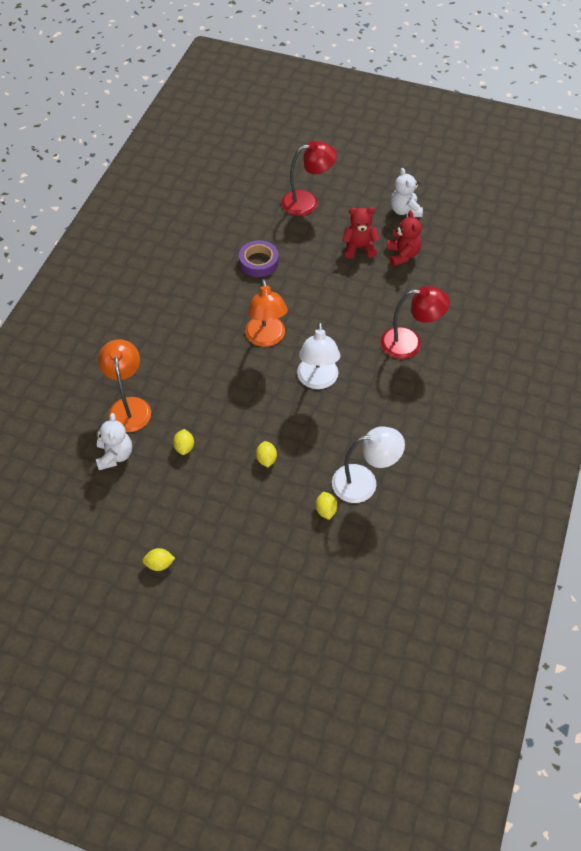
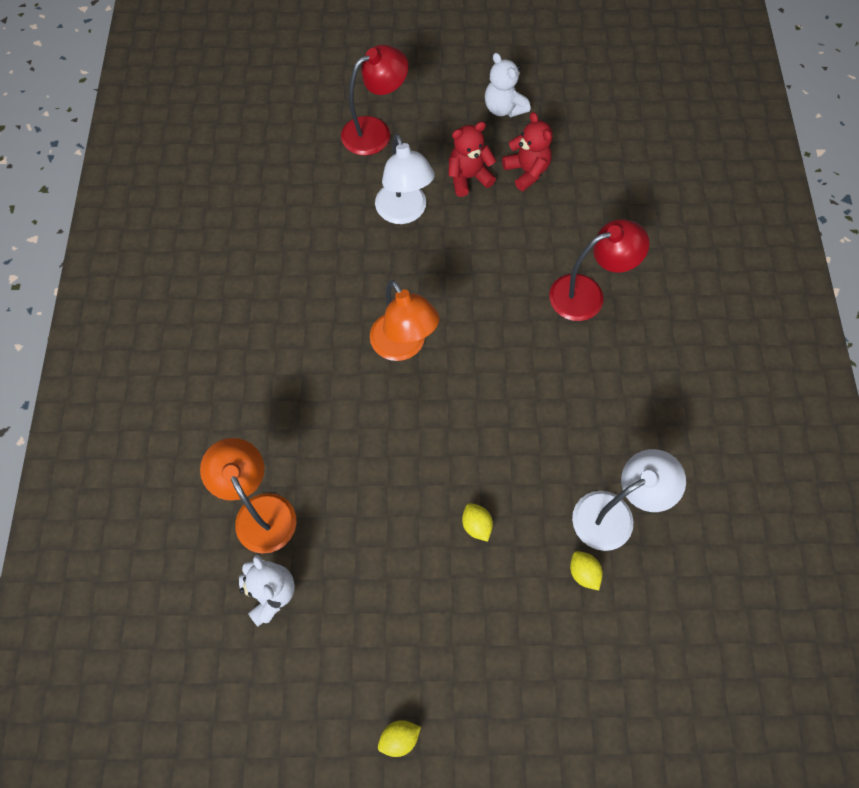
camera: 20 degrees left, 10 degrees up
yellow lemon [173,429,194,455] -> none
purple tape [239,240,279,277] -> none
white lamp [297,322,340,389] -> white lamp moved to [375,134,435,224]

